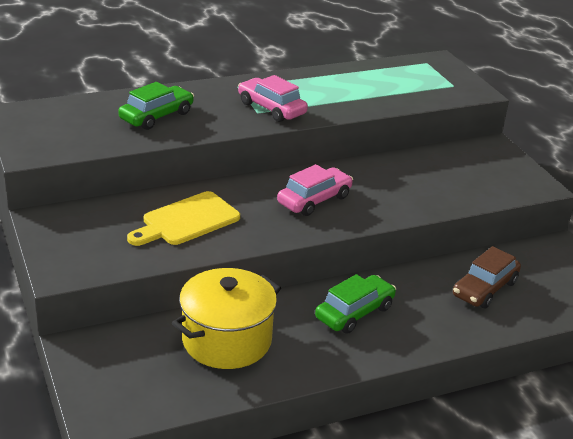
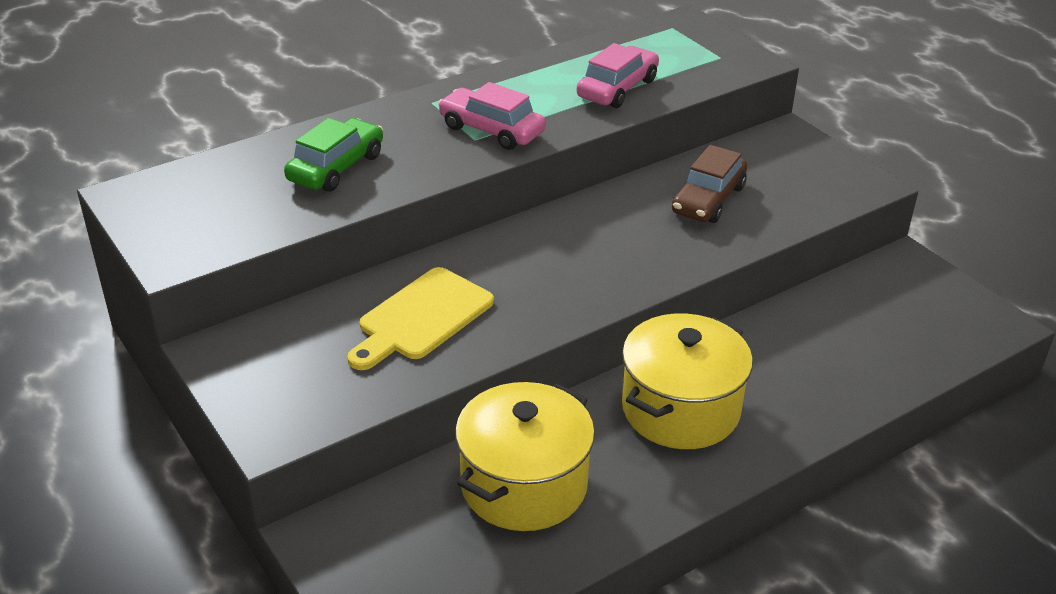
camera: 10 degrees left, 5 degrees up
pink car [277,164,353,216] -> pink car moved to [577,43,659,108]
green car [315,274,396,334] -> yellow pot [622,313,753,449]
brown car [453,246,521,309] -> brown car moved to [672,145,747,223]

